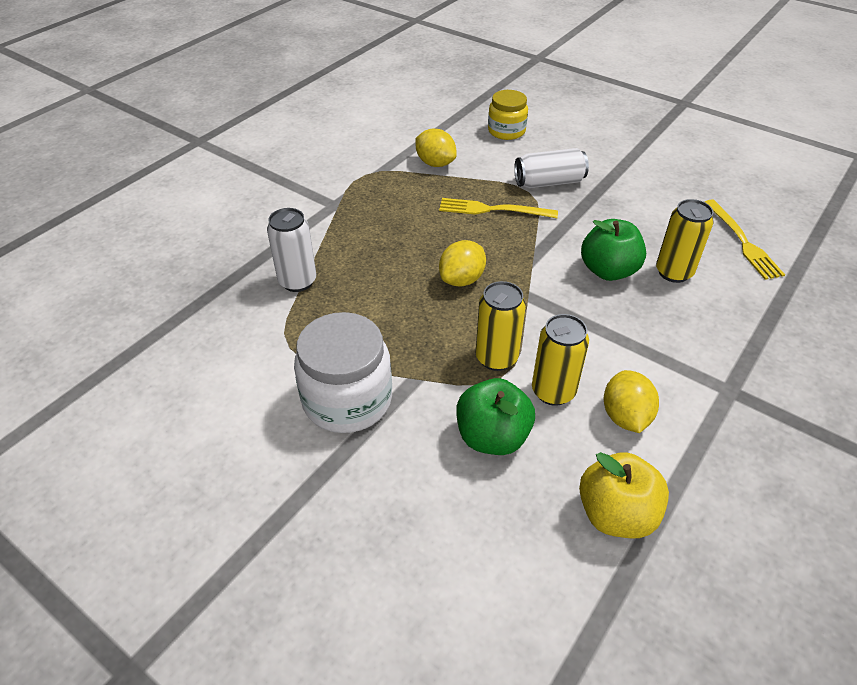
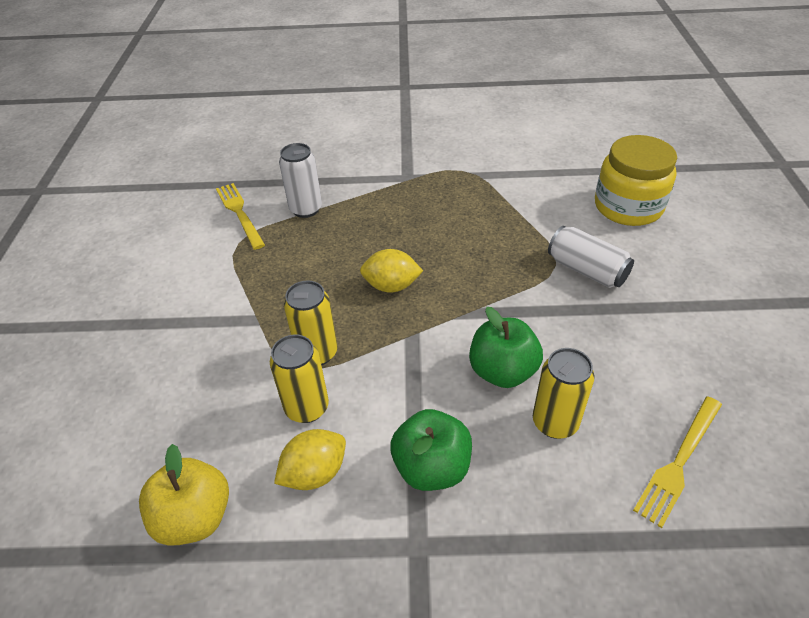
camera: 55 degrees right, 0 degrees up
white jar [294,312,392,433] -> none
yellow lemon [416,129,457,167] -> none
yellow fork [439,198,558,218] -> yellow fork moved to [216,183,265,250]
green apple [456,378,535,455] -> green apple moved to [390,409,472,491]
yellow jar [488,90,528,140] -> yellow jar [595,135,677,226], size x1.58

